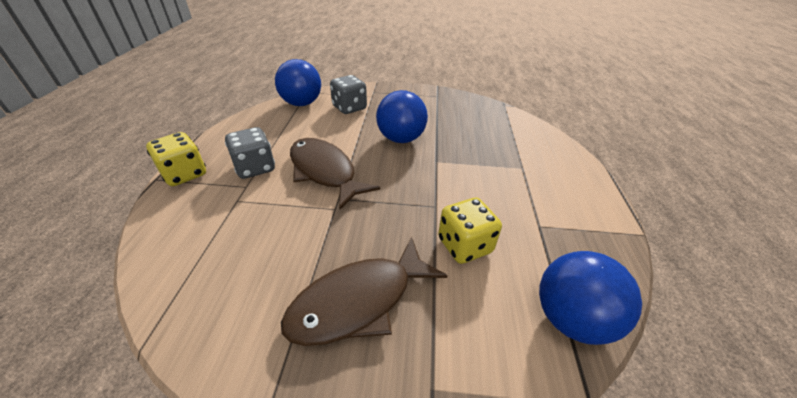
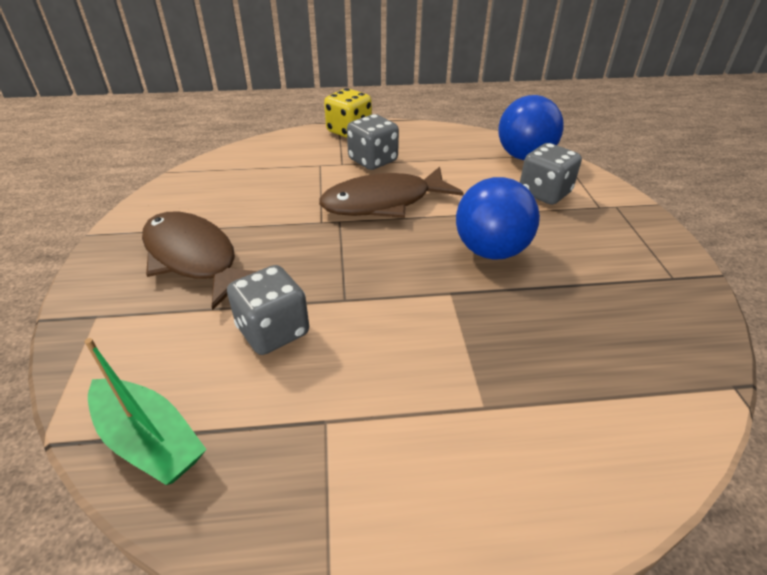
camera: 80 degrees right, 0 degrees up
brown fish [290,138,380,209] -> brown fish turned 150 degrees counterclockwise [319,167,464,218]
yellow dice [438,198,502,264] -> grey dice [227,265,309,355]
blue ball [539,251,642,345] -> green boat [85,338,207,485]

